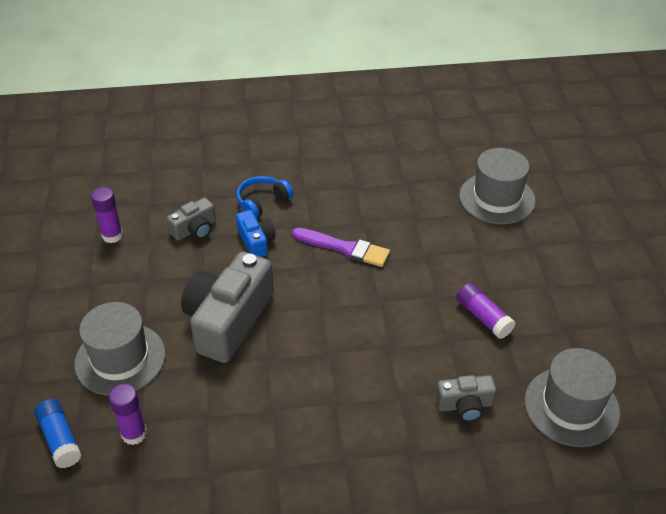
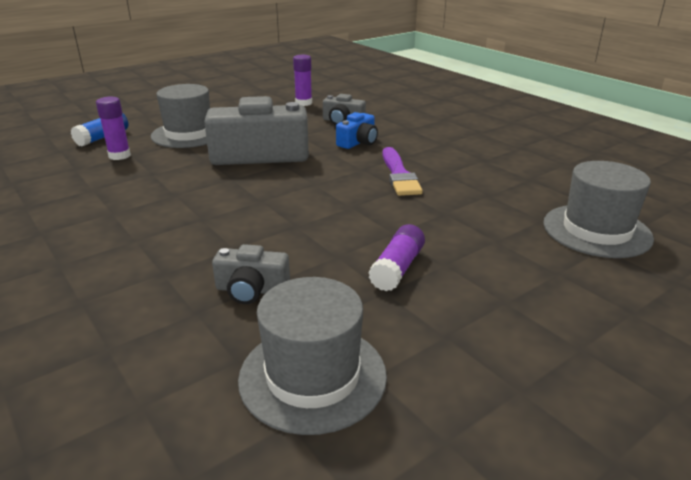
camera: 60 degrees right, 15 degrees down
blue headphones [236,176,293,219] -> none
grey camera [436,375,496,422] -> grey camera turned 45 degrees counterclockwise [212,244,290,304]

